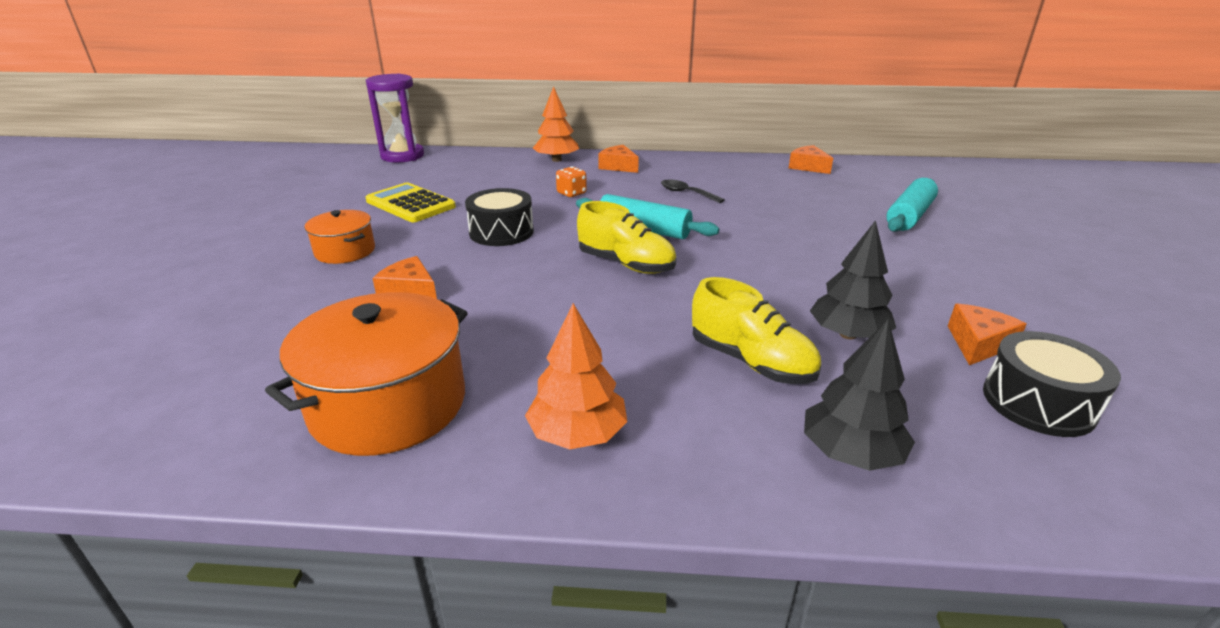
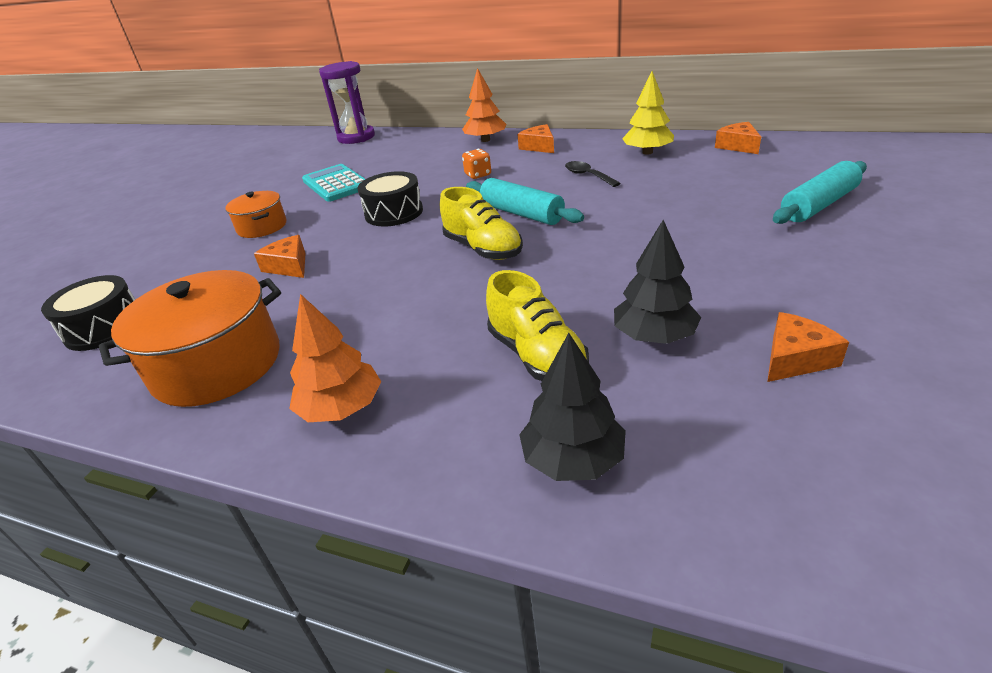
camera: 20 degrees right, 5 degrees up
yellow calculator [366,183,456,222] -> turquoise calculator [302,164,365,202]
black drum [983,331,1121,437] -> black drum moved to [41,275,135,351]
none -> yellow tree [622,71,674,154]

